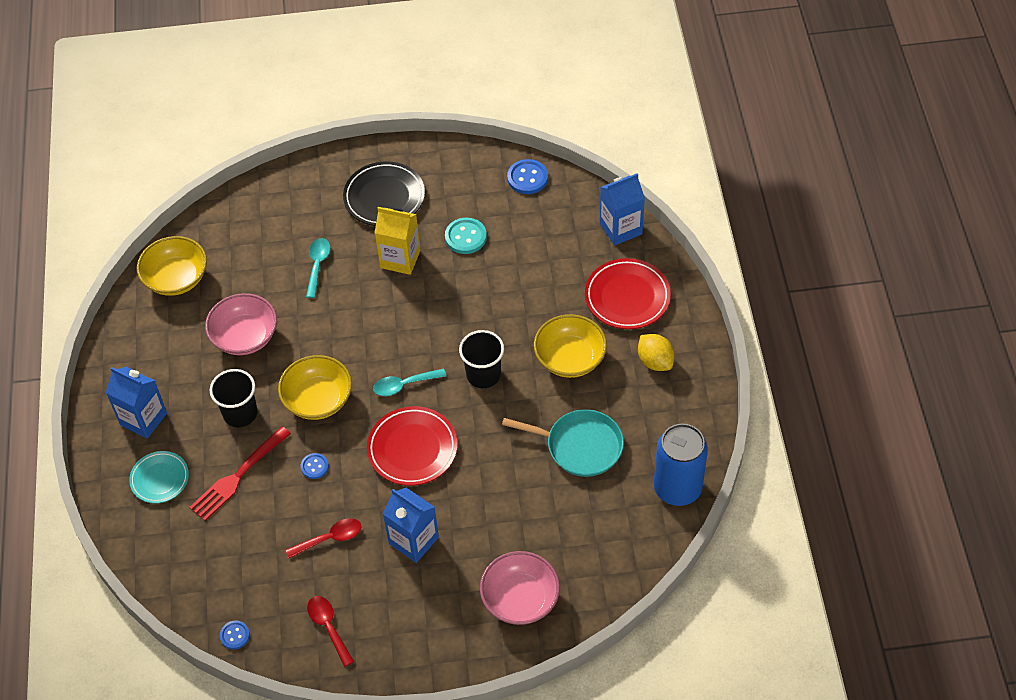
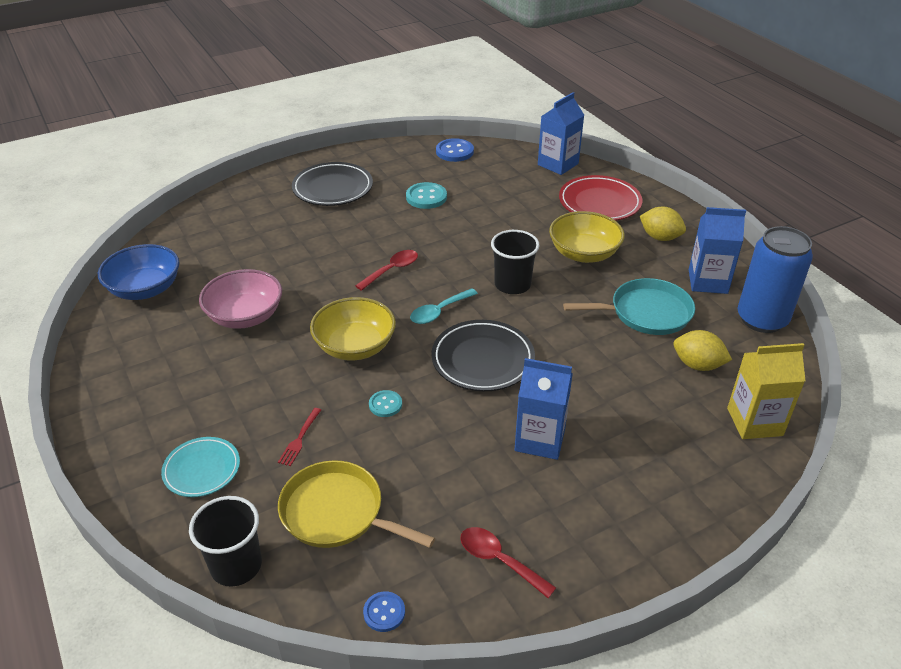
camera: 25 degrees left, 15 degrees down
blue carton [106,366,167,439] -> blue carton moved to [689,207,746,294]
yellow bowl [137,236,207,296] -> blue bowl [98,244,179,300]
red fork [189,426,291,521] -> red fork [278,408,321,466], size x0.50
black cup [210,369,258,427] -> black cup moved to [189,496,262,586]
red spoon [286,518,361,558] -> red spoon moved to [355,250,418,291]
blue button [301,453,329,479] -> turquoise button [369,390,402,417]
turquoise spoon [306,238,331,298] -> none
red plate [367,406,458,486] -> black plate [431,320,535,391]
yellow carton [374,207,421,275] -> yellow carton moved to [727,343,805,439]
pink bowl [480,551,560,625] -> none
none -> yellow pan [278,460,435,548]
none -> yellow lemon [674,330,732,371]

